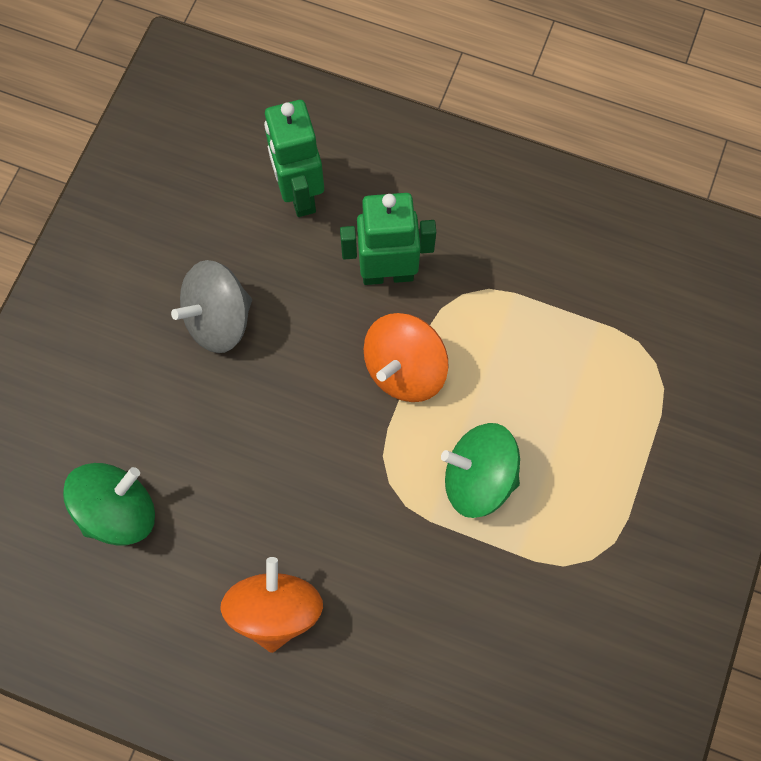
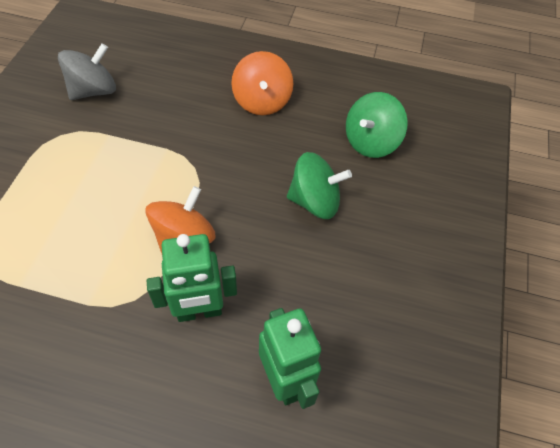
camera: 170 degrees right, 15 degrees down
grey spinning top [171,260,252,353] -> grey spinning top moved to [58,43,116,100]
green spinning top [441,423,520,518] -> green spinning top moved to [287,152,352,219]

